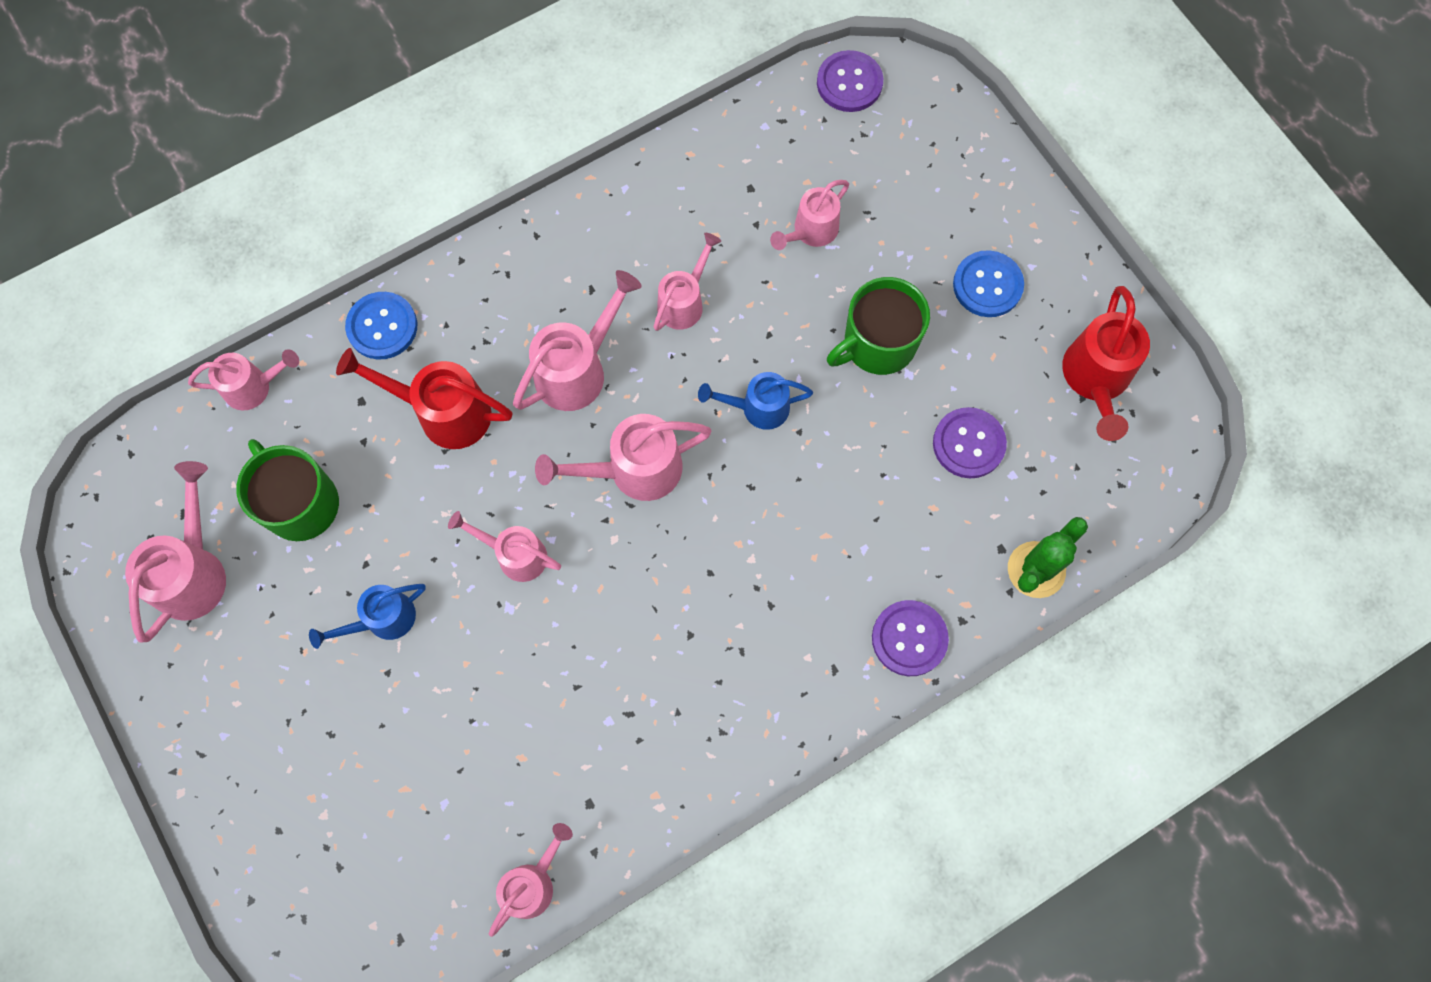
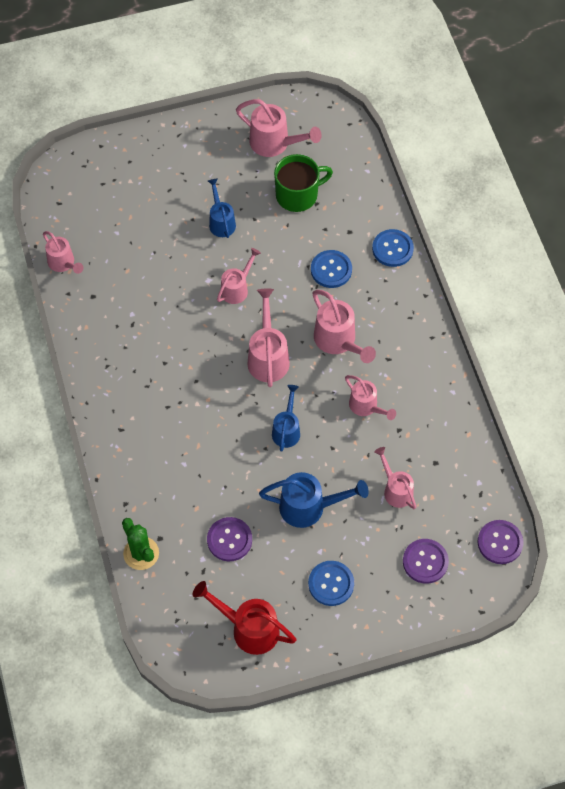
camera: 105 degrees right, 10 degrees down
pink watering can [188,349,299,410] -> none
red watering can [336,348,513,449] -> blue button [311,250,352,288]
green mug [827,277,930,375] -> blue watering can [259,472,369,528]
purple button [872,600,949,676] -> purple button moved to [403,539,449,584]

